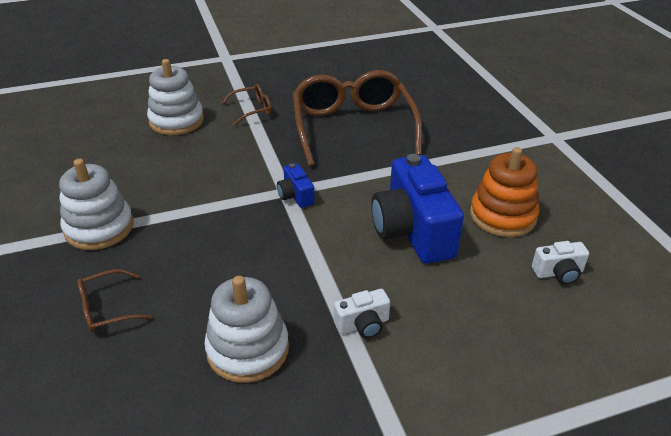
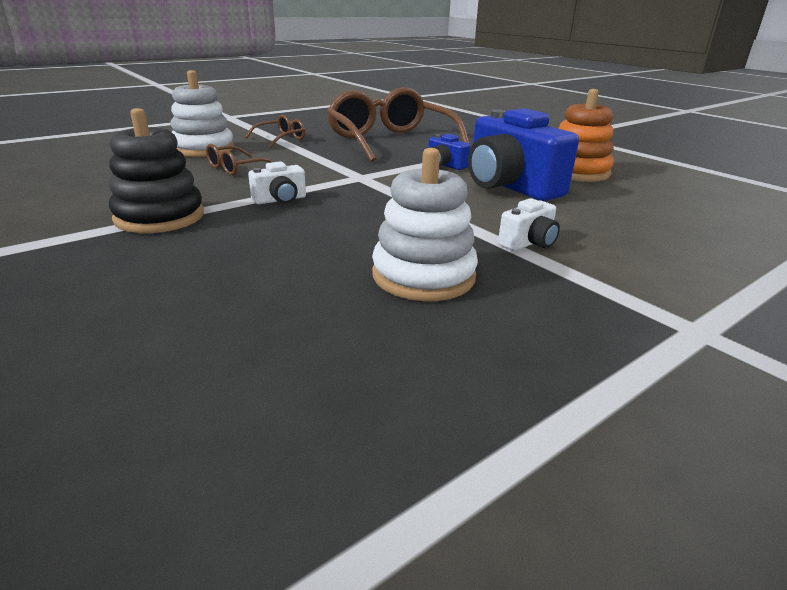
camera: 20 degrees left, 10 degrees down
white stacking toy [59,158,133,250] -> black stacking toy [109,108,204,233]
brown glasses [77,269,152,333] -> brown glasses moved to [206,144,273,176]
blue camera [277,163,315,208] -> blue camera moved to [429,134,471,170]
white camera [532,241,589,284] -> white camera moved to [248,161,306,204]

